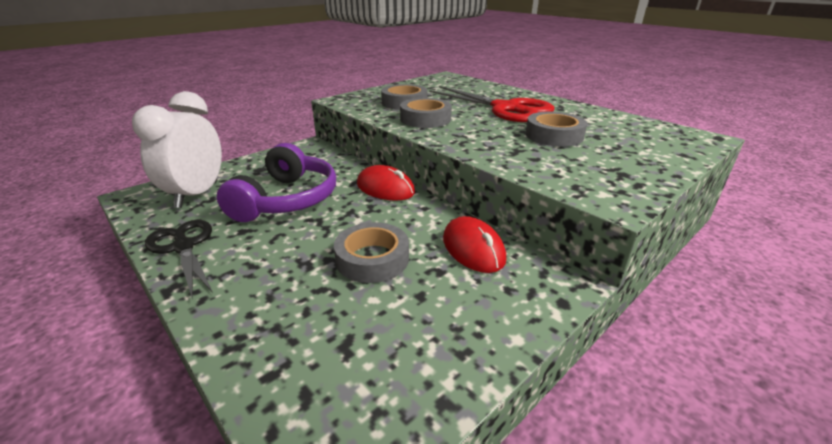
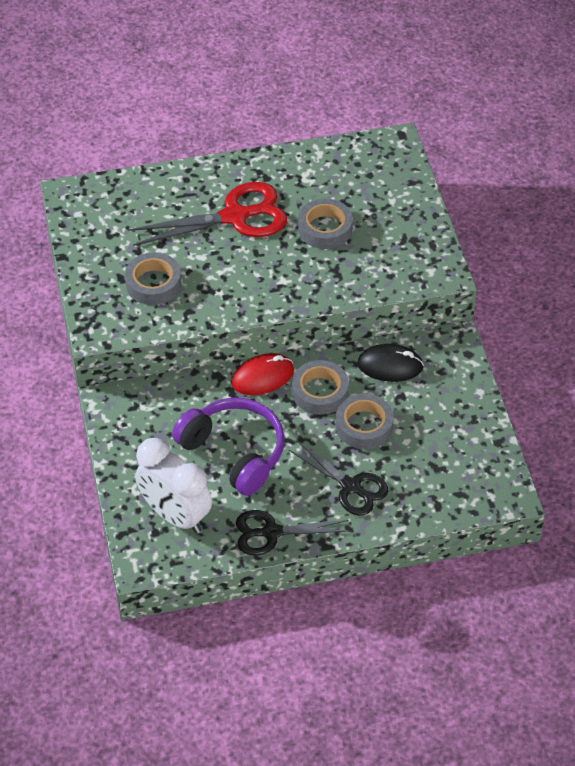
camera: 60 degrees left, 20 degrees up
grey tape [400,98,452,128] -> grey tape moved to [292,360,349,415]
red mouse [443,216,506,273] -> black mouse [357,344,424,382]
none -> black scissors [289,441,388,516]

